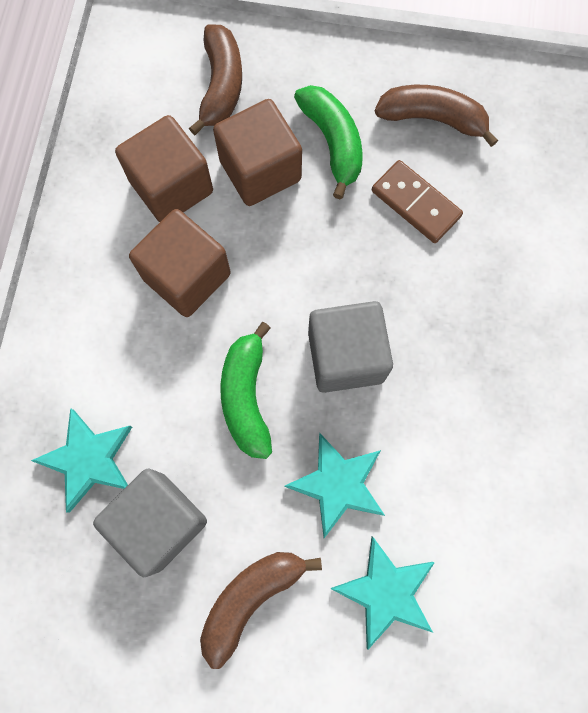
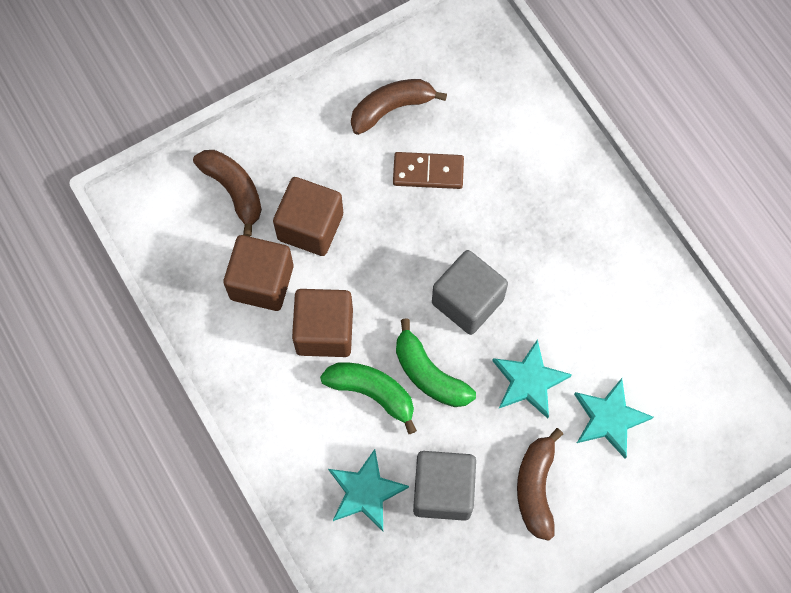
camera: 40 degrees left, 5 degrees down
green banana [294,85,363,199] -> green banana moved to [320,362,417,434]

